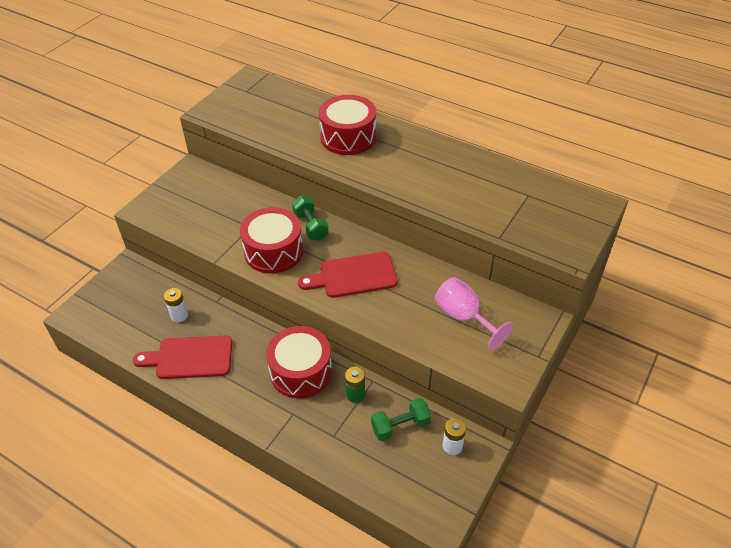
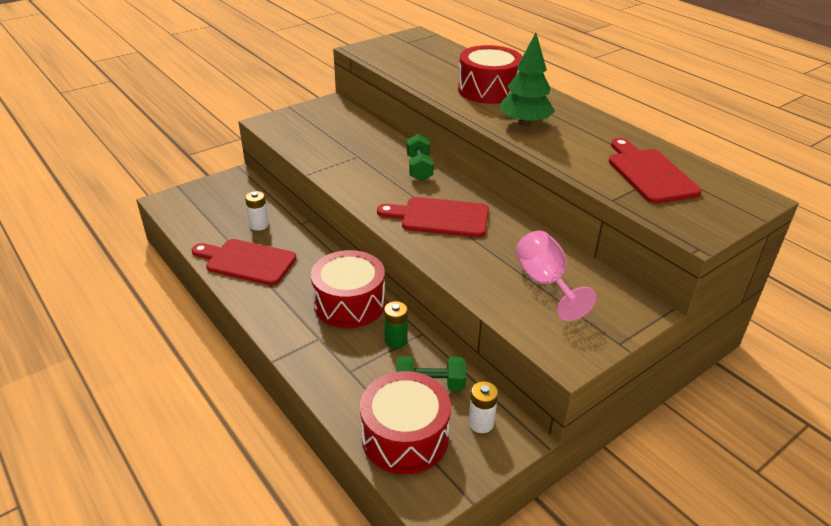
camera: 20 degrees right, 10 degrees down
red drum [240,207,303,274] -> red drum moved to [360,371,451,474]
none -> green tree [499,33,555,127]
none -> red cutting board [609,138,702,204]

